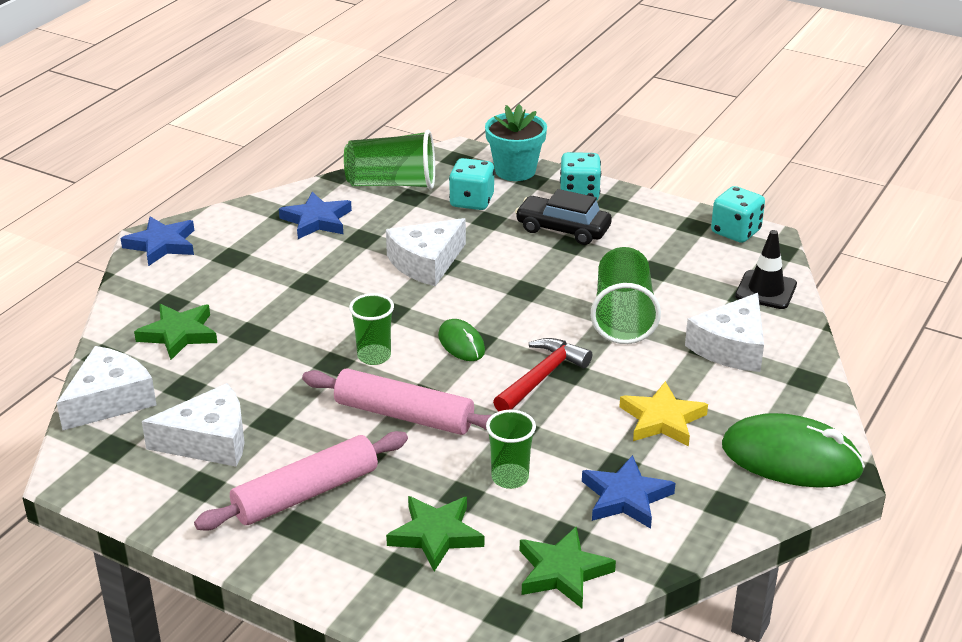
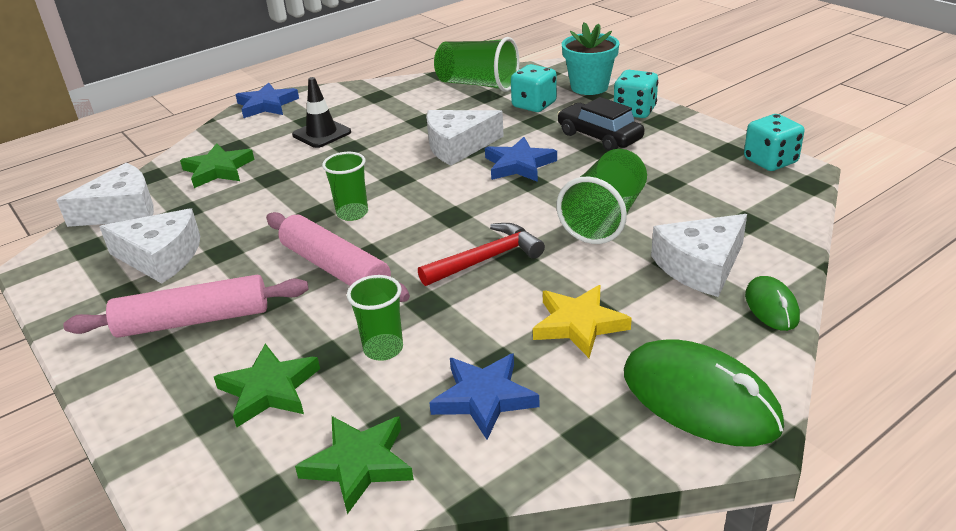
camera: 25 degrees right, 0 degrees up
blue star [279,192,352,239] -> blue star moved to [485,137,557,182]
green mouse [438,319,485,361] -> green mouse moved to [745,276,800,331]
black traffic cone [735,230,797,309] -> black traffic cone moved to [292,77,351,148]

